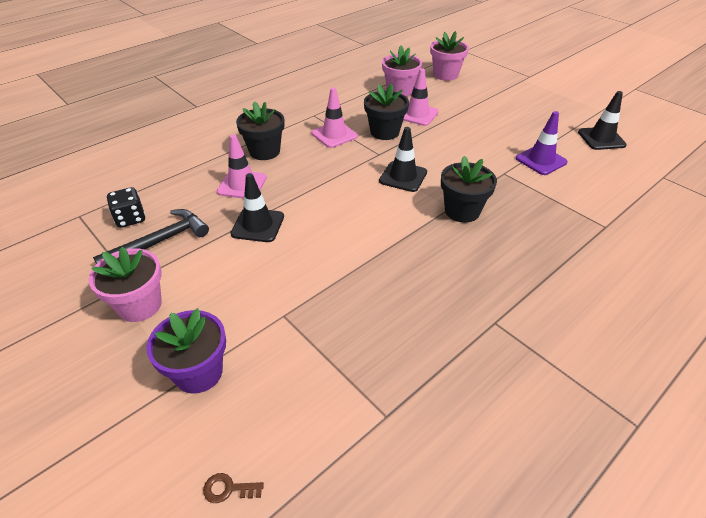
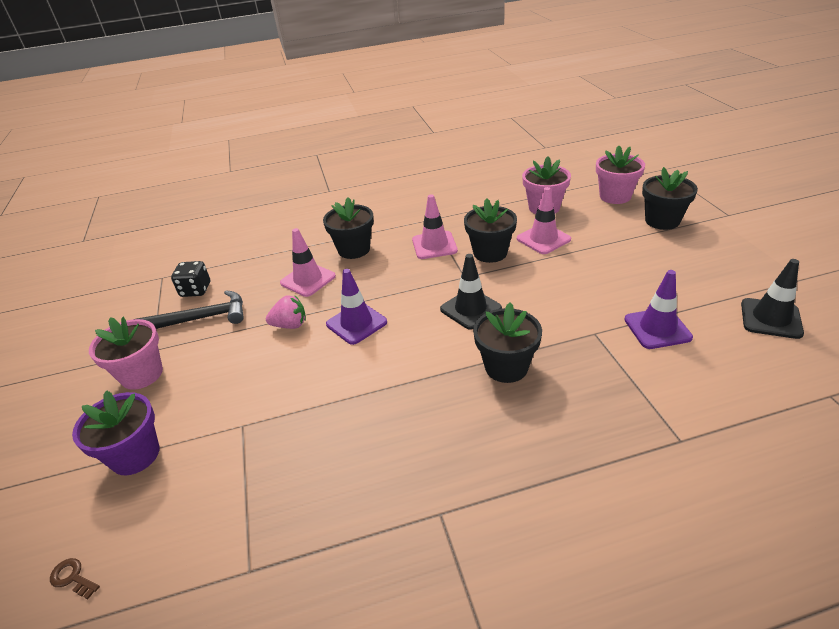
camera: 30 degrees right, 5 degrees down
black traffic cone [231,173,284,242] -> pink strawberry [266,295,306,329]
none -> purple traffic cone [326,269,387,345]
none -> black flower pot [642,167,698,230]

